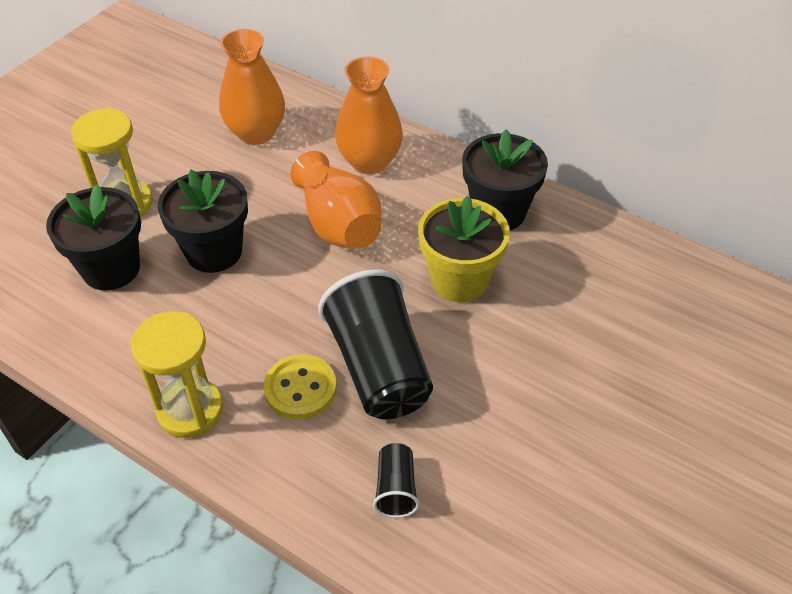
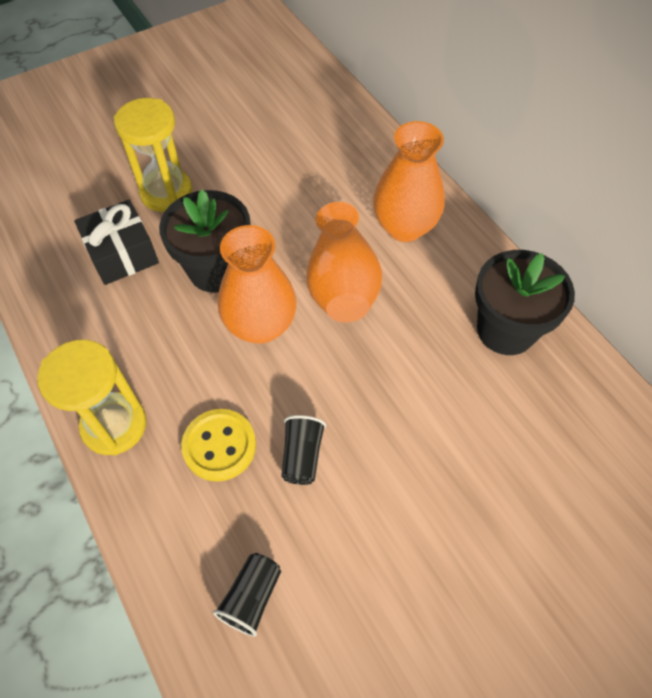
camera: 25 degrees right, 10 degrees up
black flower pot [46,184,141,291] -> black gift [74,200,159,285]
orange vase [219,29,285,145] -> orange vase moved to [218,225,297,344]
black cup [318,269,433,419] -> black cup [281,415,326,485], size x0.45
yellow flower pot [418,196,510,302] -> none

